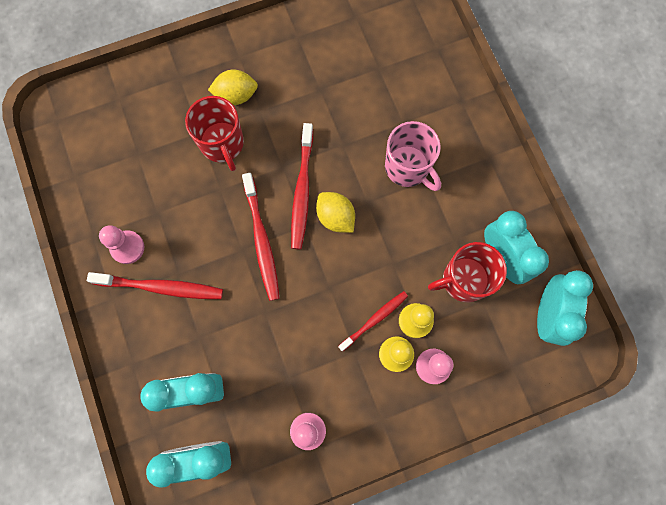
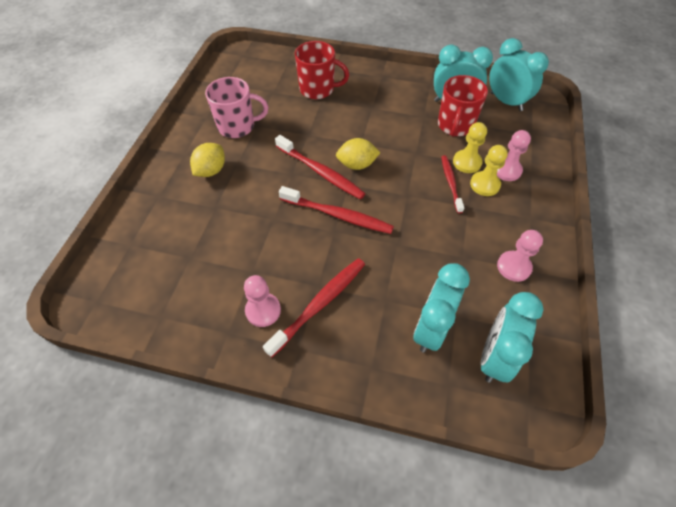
camera: 55 degrees left, 20 degrees down
red mug [185,96,244,171] -> red mug moved to [295,41,349,99]
pink mug [385,121,441,191] -> pink mug moved to [205,77,268,138]

